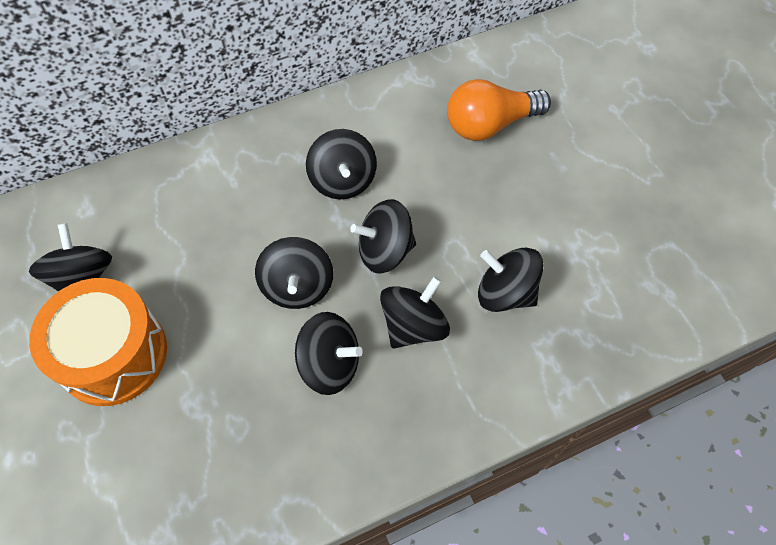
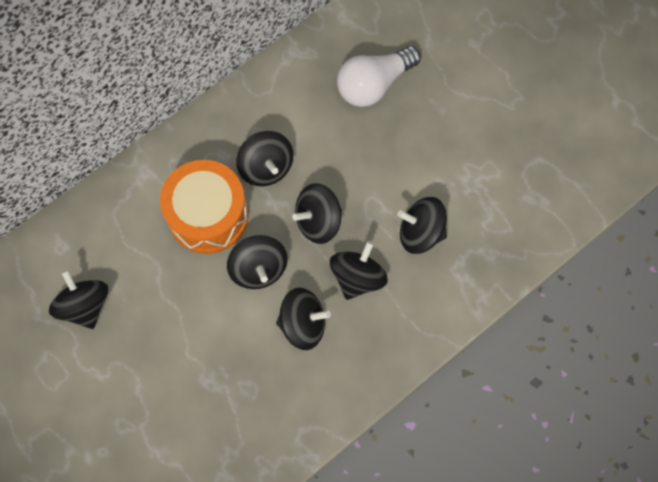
camera: 15 degrees left, 10 degrees up
orange drum [29,278,167,406] -> orange drum moved to [160,160,248,254]
orange light bulb [447,79,551,141] -> white light bulb [337,46,421,107]

